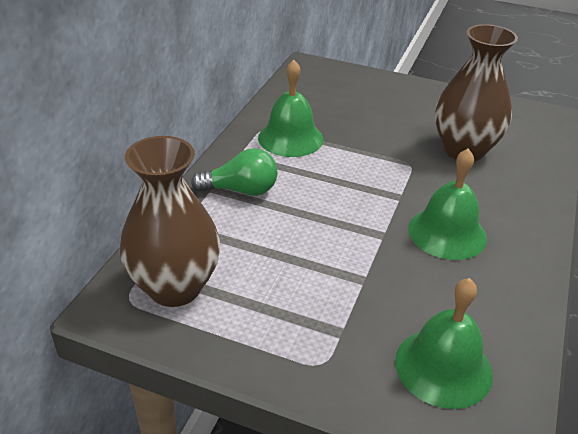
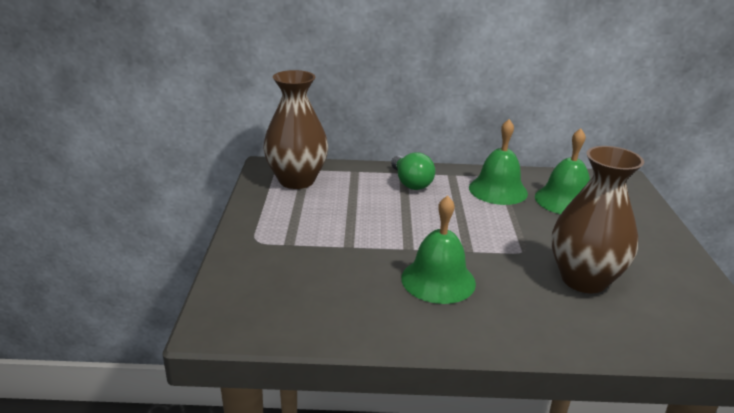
camera: 70 degrees right, 10 degrees down
green bell [395,278,493,409] -> green bell moved to [535,129,590,214]

